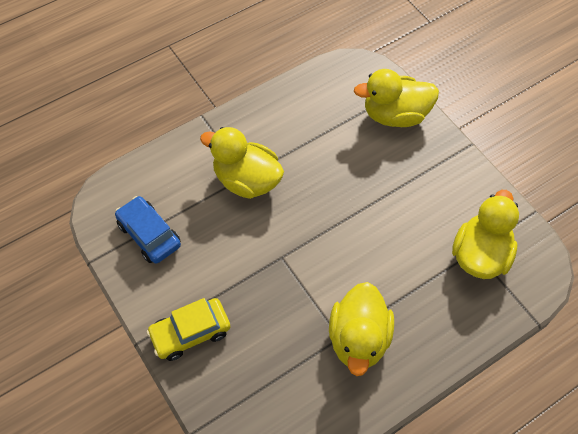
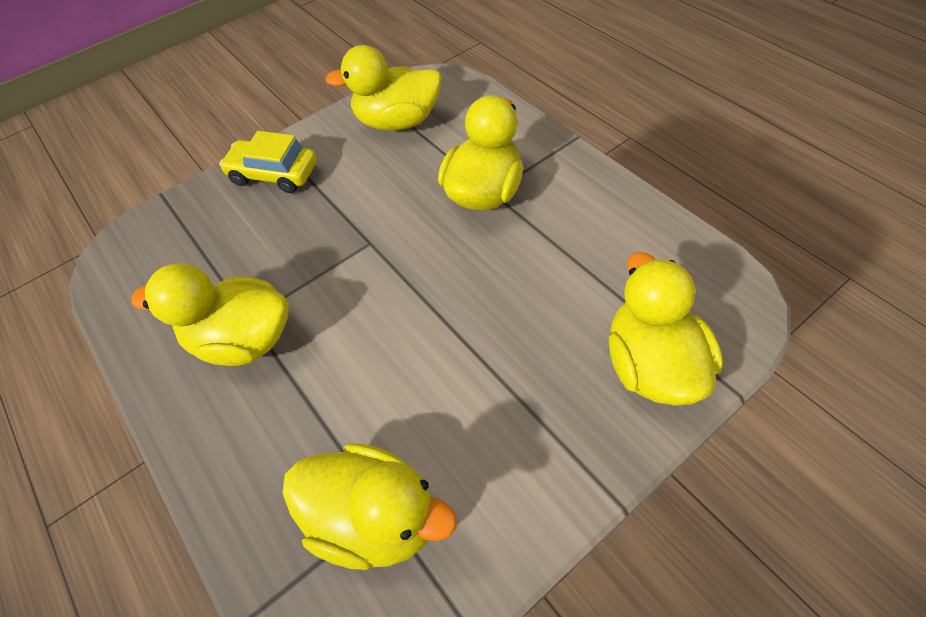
camera: 90 degrees right, 5 degrees down
blue car [115,196,181,264] -> yellow duck [325,45,442,131]
yellow car [147,298,230,361] -> yellow car turned 45 degrees counterclockwise [219,131,317,193]

